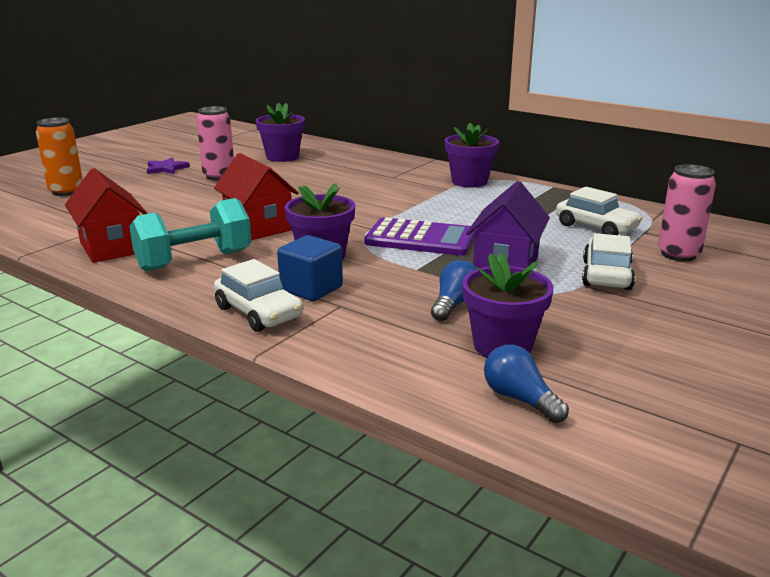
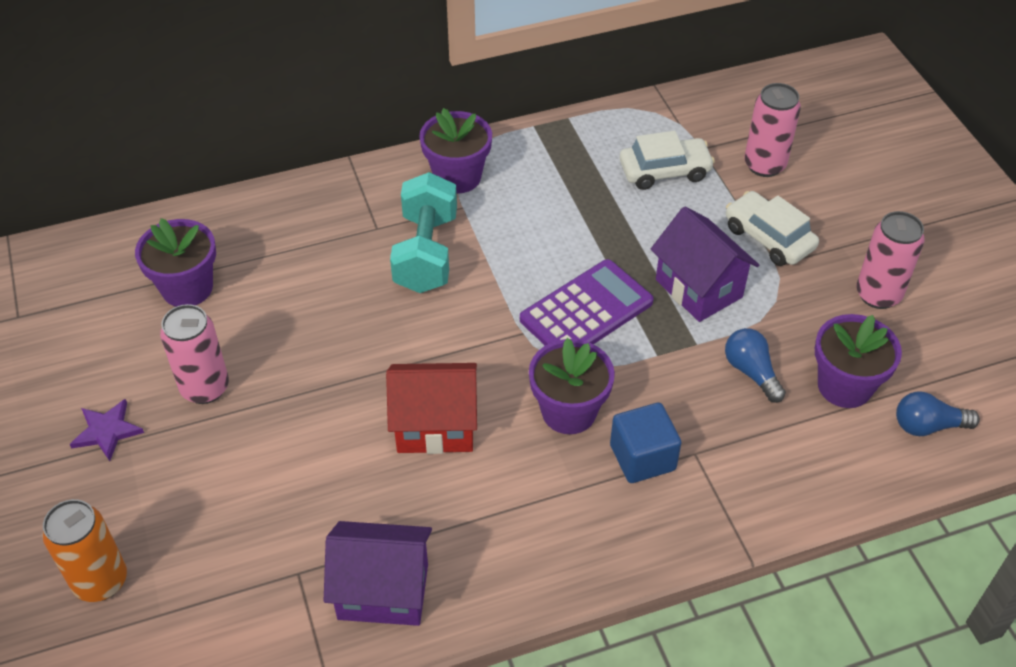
camera: 55 degrees left, 25 degrees up
red house [65,168,148,263] -> purple house [324,521,432,626]
turquoise dumbbell [129,198,252,272] -> turquoise dumbbell moved to [390,172,457,293]
white car [214,259,303,332] -> none
none -> pink can [856,211,925,309]

